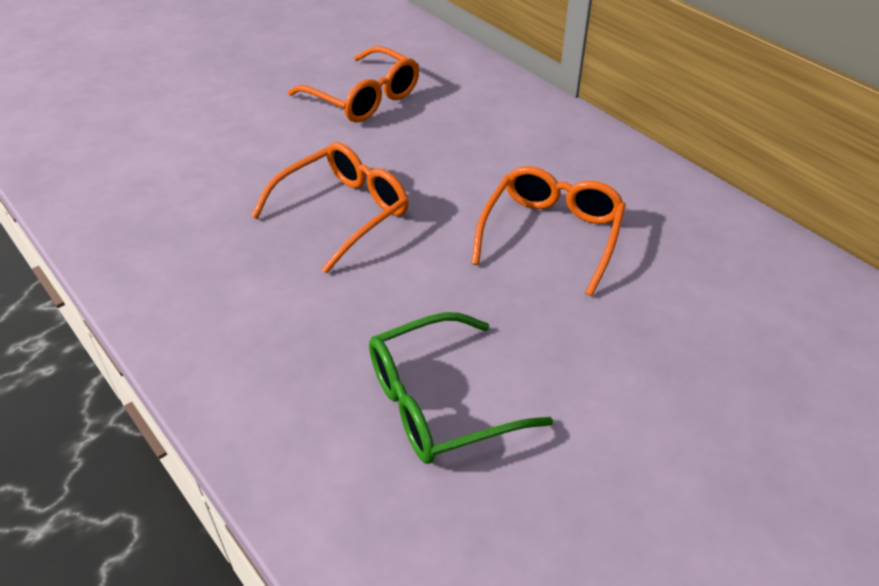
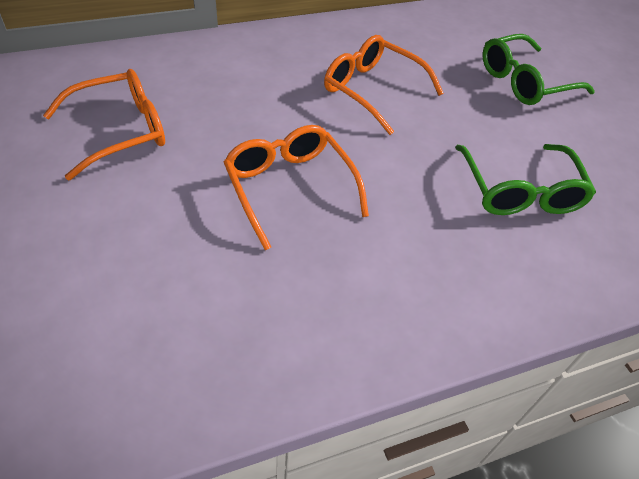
camera: 75 degrees left, 5 degrees up
none -> green glasses [483,34,595,105]

